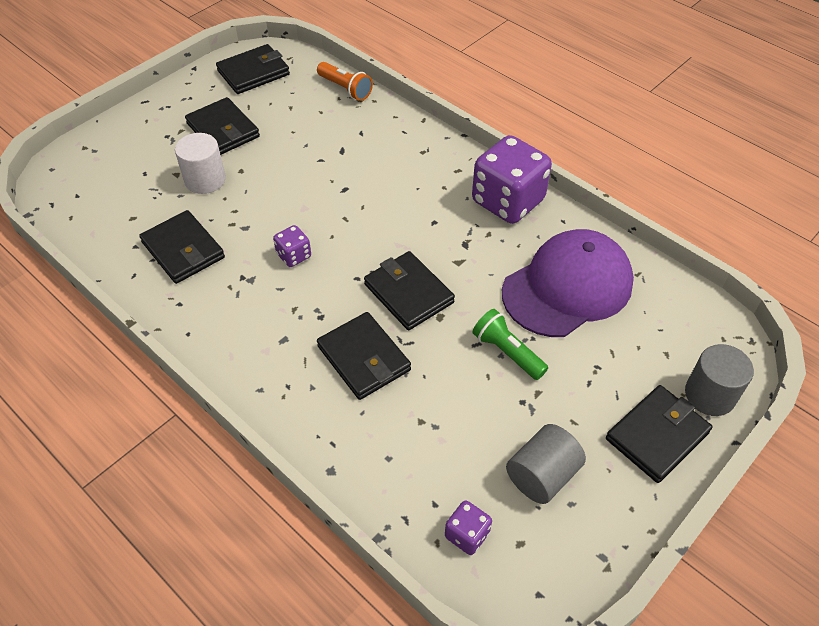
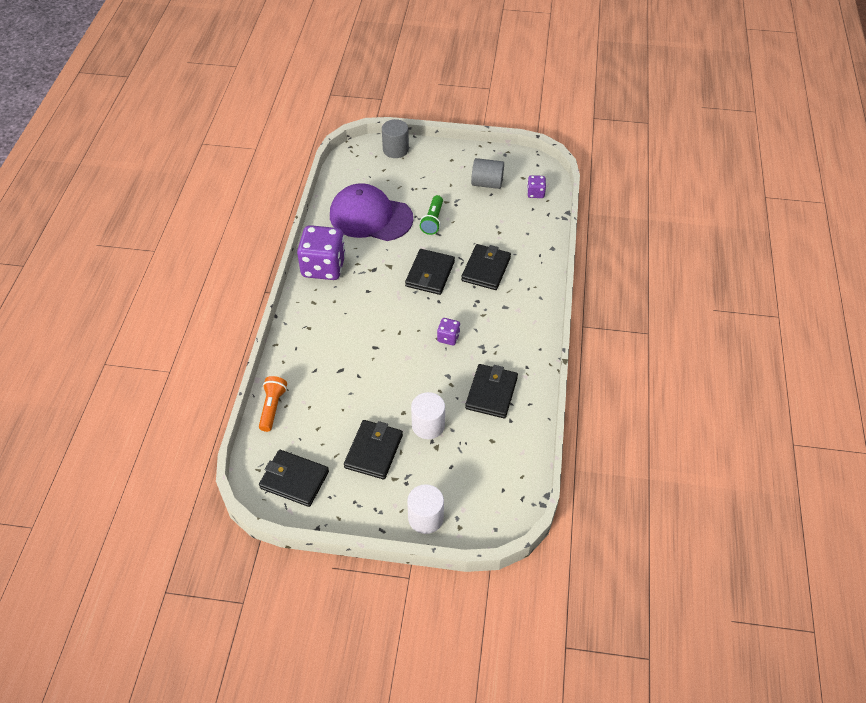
camera: 125 degrees left, 0 degrees up
black wallet [606,385,713,483] -> none
none -> white cylinder [407,484,444,534]

